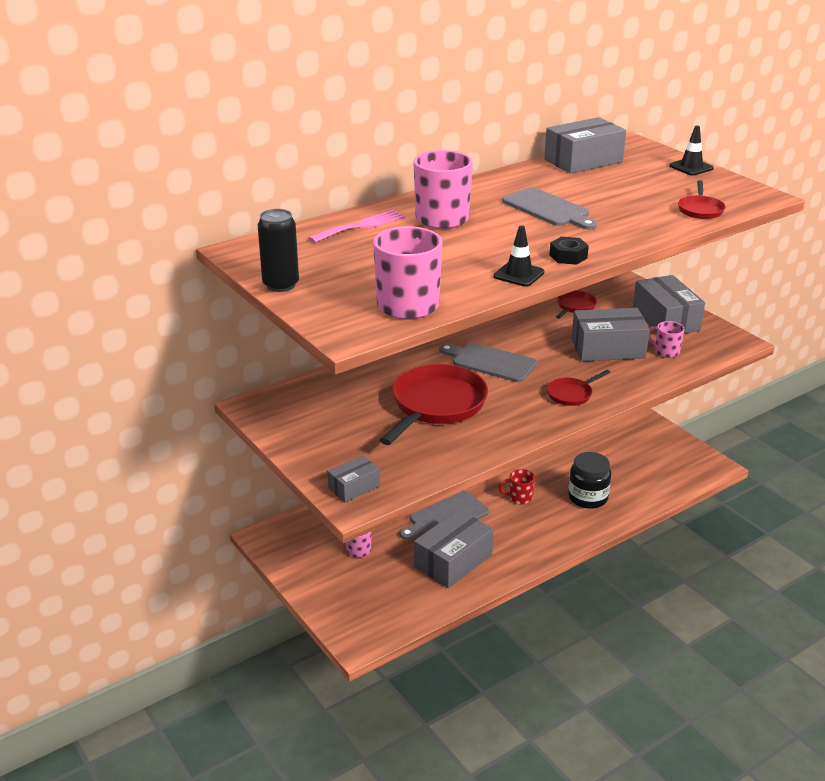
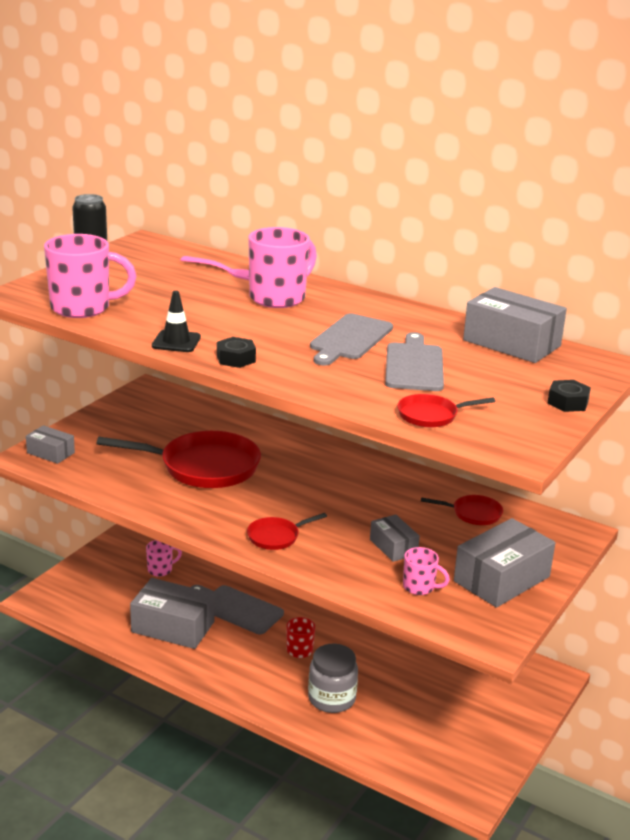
camera: 65 degrees right, 5 degrees down
grey cutting board [439,343,537,382] -> grey cutting board moved to [385,332,444,391]
red pan [547,370,610,406] -> red pan turned 60 degrees counterclockwise [247,513,327,550]
black jar [568,452,611,509] -> grey jar [308,644,358,713]
grey box [571,308,650,361] -> grey box [370,514,420,562], size x0.55
pink mug [648,321,685,358] -> pink mug turned 105 degrees clockwise [403,547,450,595]
black traffic cone [669,126,714,176] -> black nut [547,380,591,412]

